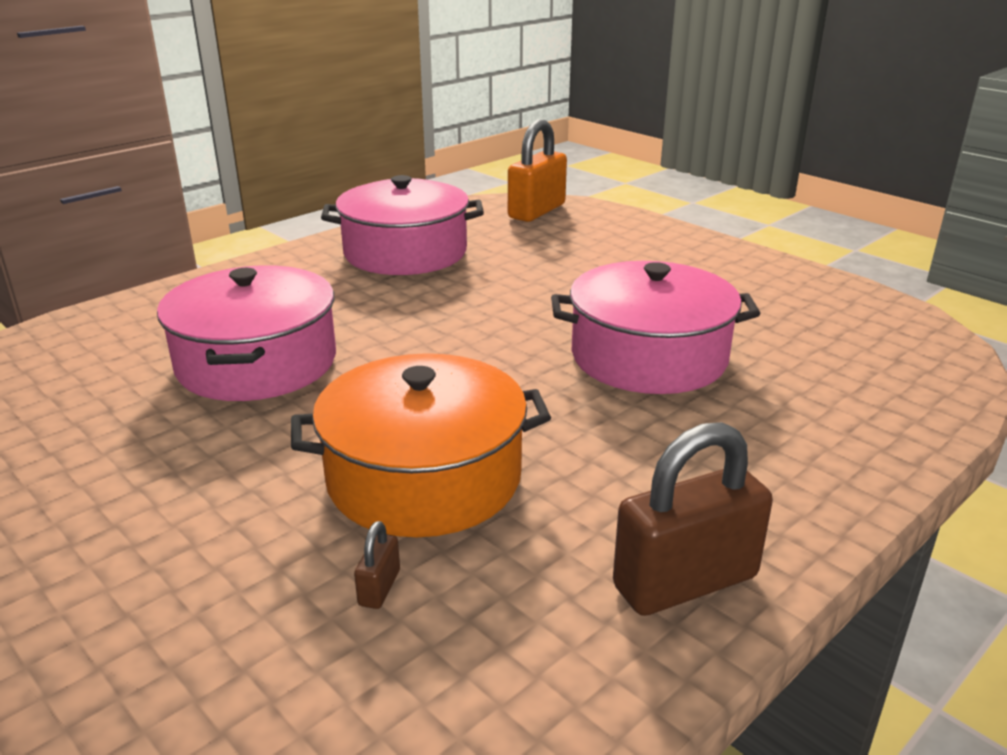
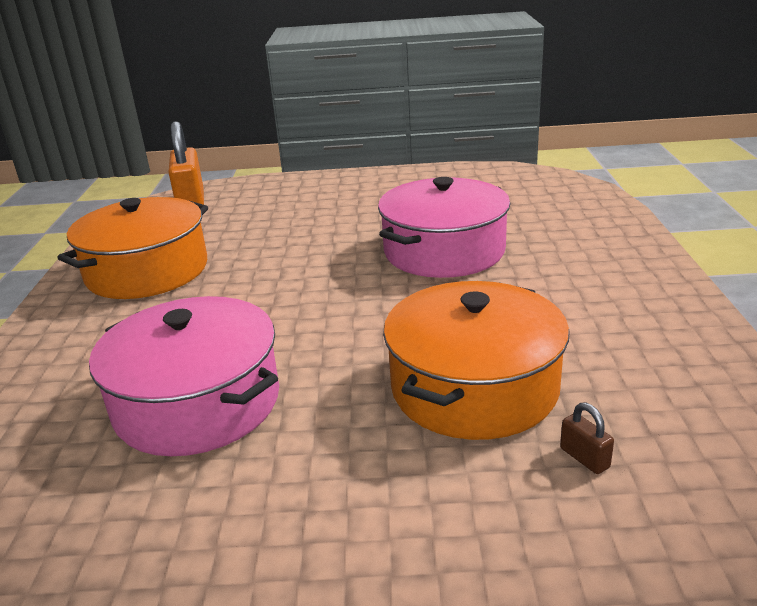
camera: 45 degrees left, 0 degrees up
pink pot [321,175,484,275] -> orange pot [57,197,208,299]
brown padlock [613,422,773,616] -> none

